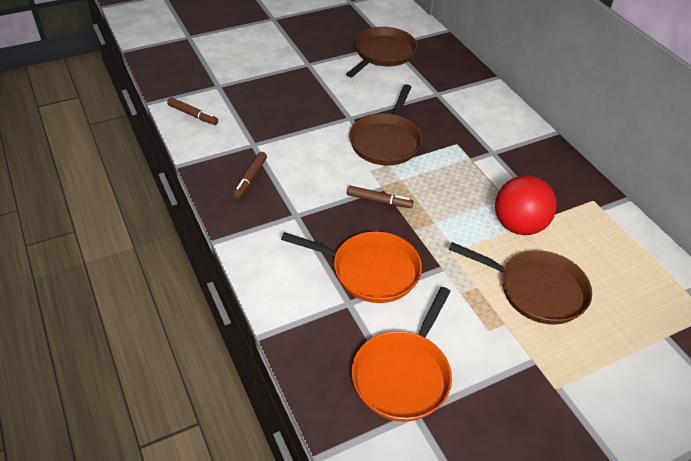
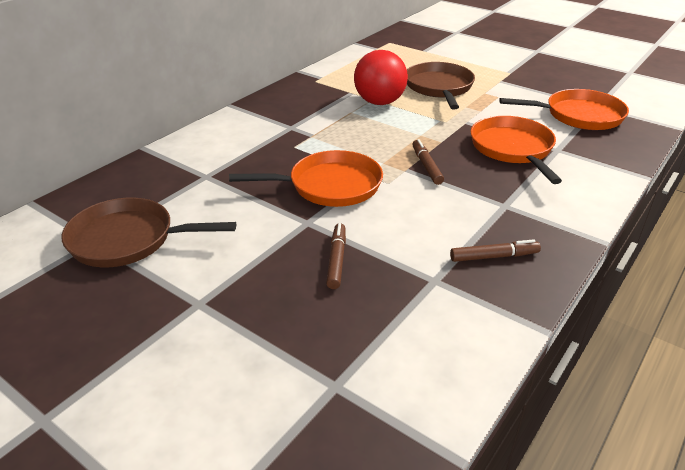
camera: 115 degrees left, 10 degrees down
brown marker [167,97,218,125] -> brown marker moved to [326,223,346,289]
brown pan [349,84,422,166] -> orange pan [229,150,383,207]

